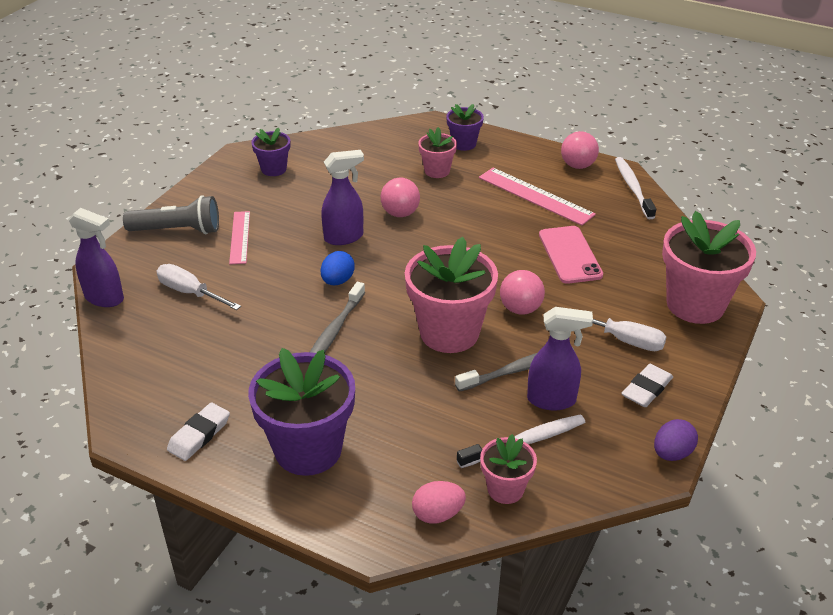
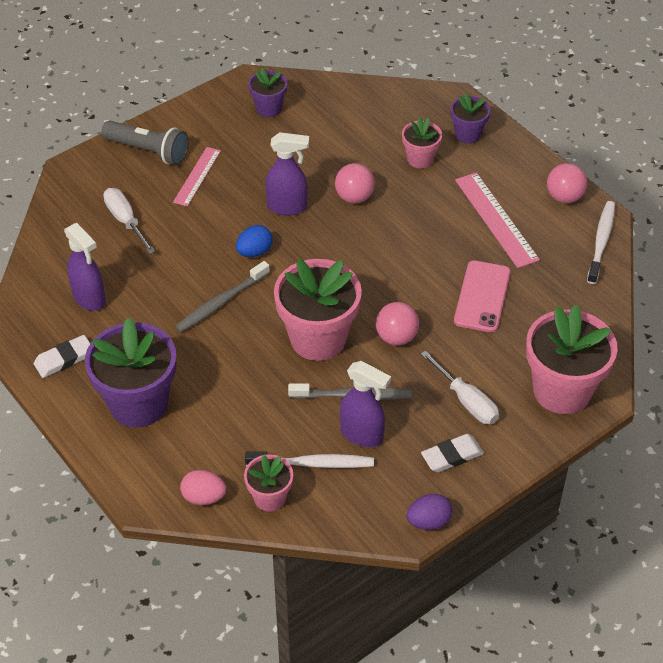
camera: 25 degrees right, 10 degrees up
purple spray bottle [68,208,124,307] -> purple spray bottle moved to [64,223,106,311]

